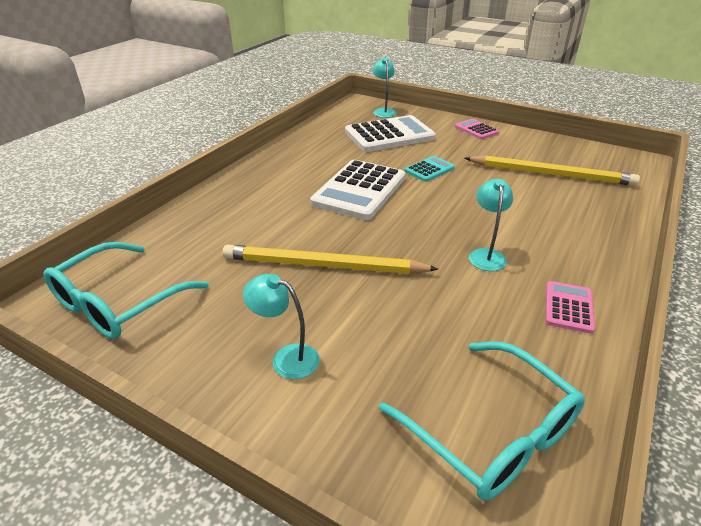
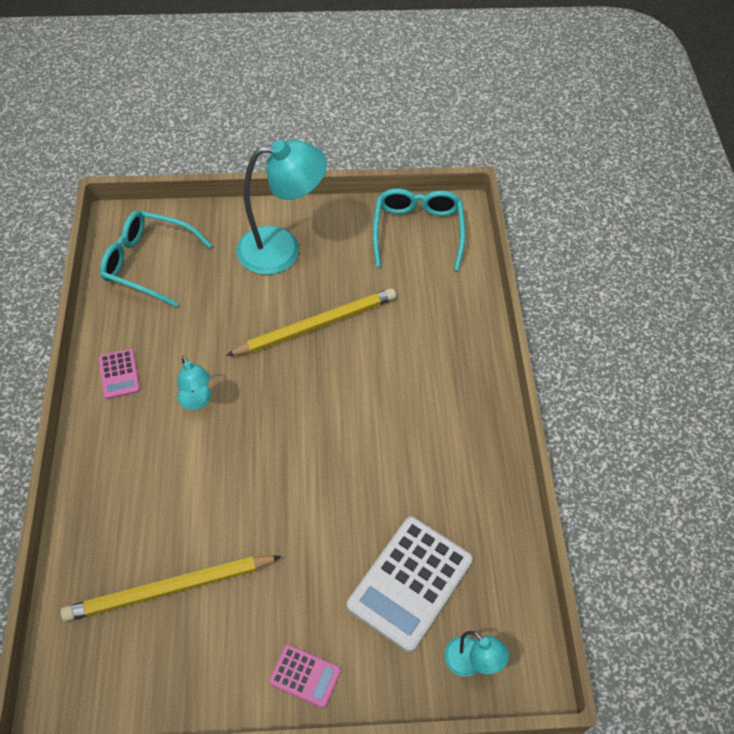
camera: 145 degrees right, 20 degrees up
turquoise lamp [243,274,320,379] -> turquoise lamp [237,140,327,275], size x2.08
white calculator [310,160,406,220] -> none
turquoise calculator [405,156,455,182] -> none

